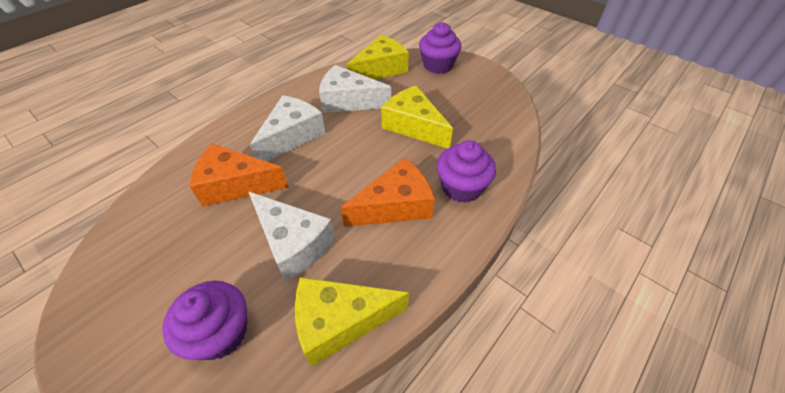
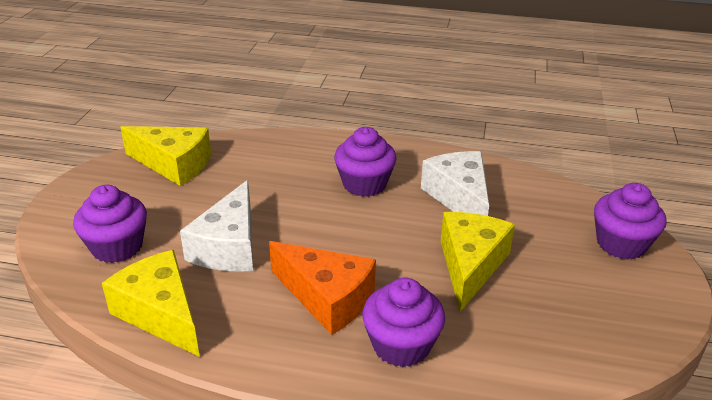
camera: 60 degrees right, 15 degrees down
orange cheese [189,144,289,207] -> none
white cheese [250,95,326,162] -> purple cupcake [334,127,397,197]
yellow cheese [347,35,409,80] -> yellow cheese moved to [120,126,211,186]

